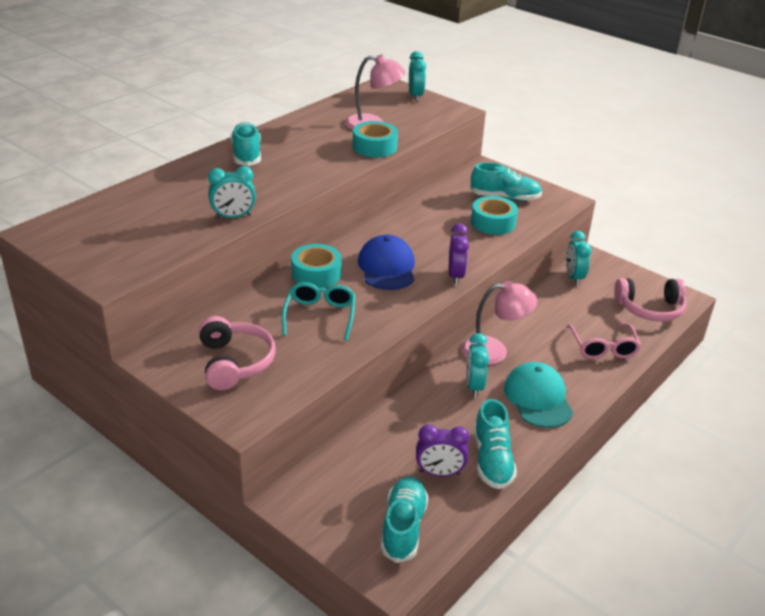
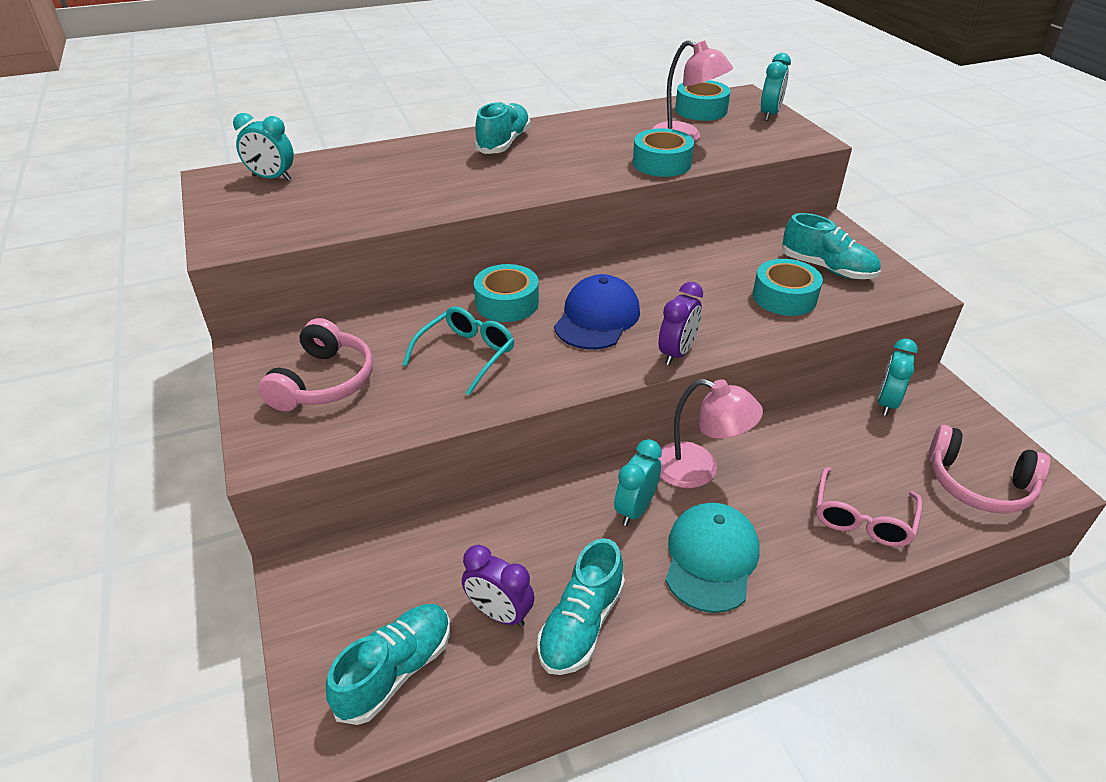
camera: 30 degrees right, 5 degrees up
turquoise clock [208,166,256,219] -> turquoise clock moved to [233,113,294,181]
none -> turquoise tape [675,80,731,121]

